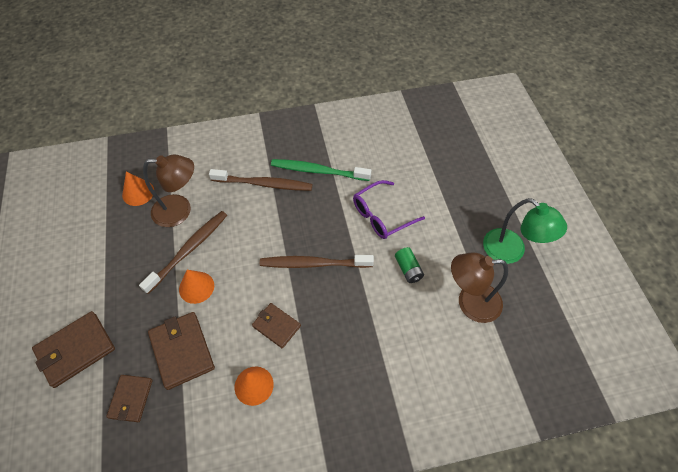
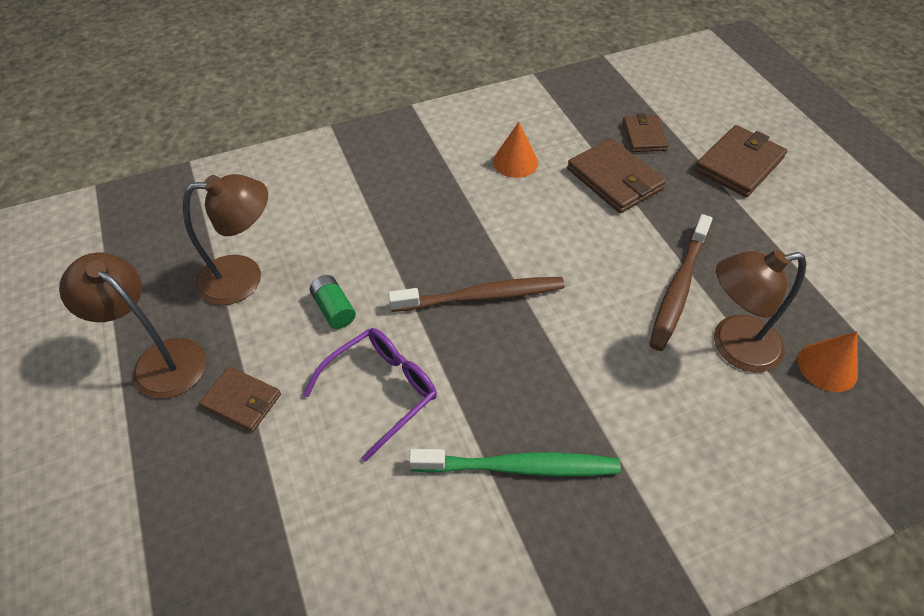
camera: 170 degrees right, 5 degrees down
orange cone [179,270,214,304] -> none
brown toothbrush [209,169,312,191] -> none
brown wallet [252,303,301,349] -> brown wallet moved to [199,366,281,432]
green lamp [483,198,567,264] -> brown lamp [59,252,206,399]

